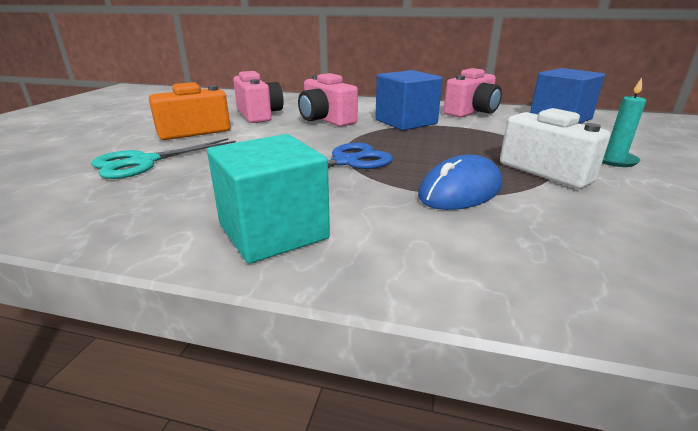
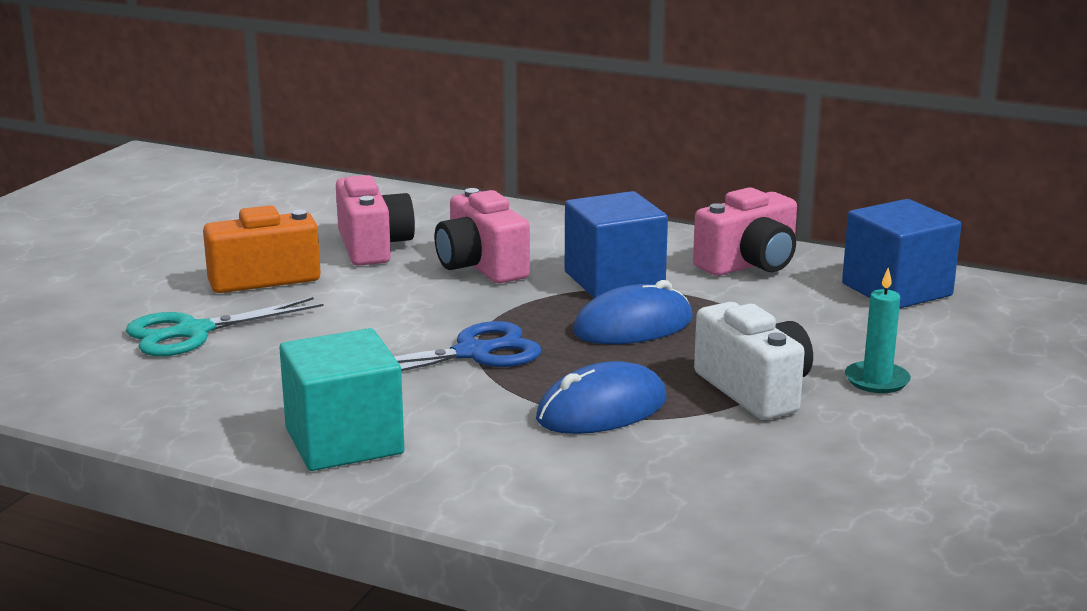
camera: 10 degrees right, 5 degrees down
none -> blue mouse [573,280,693,344]

